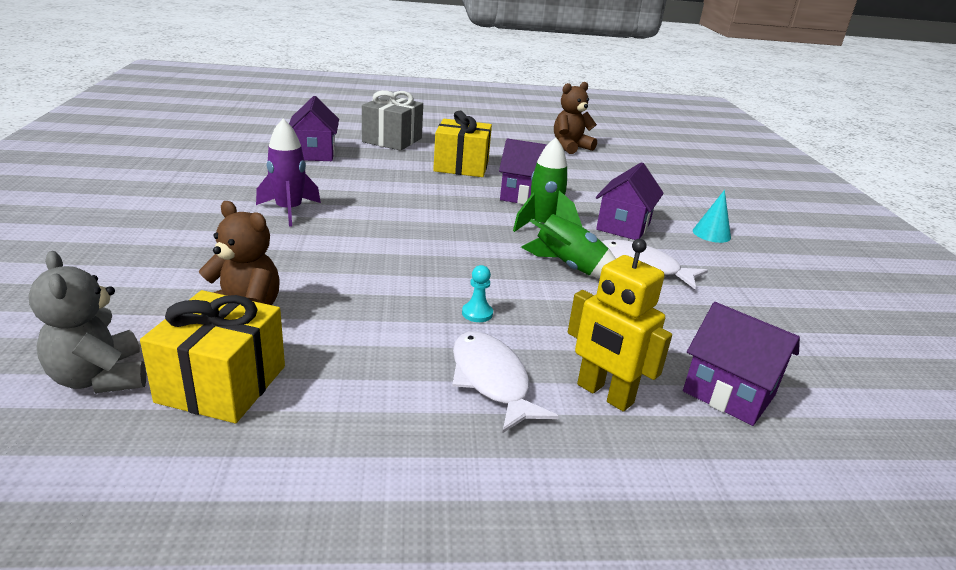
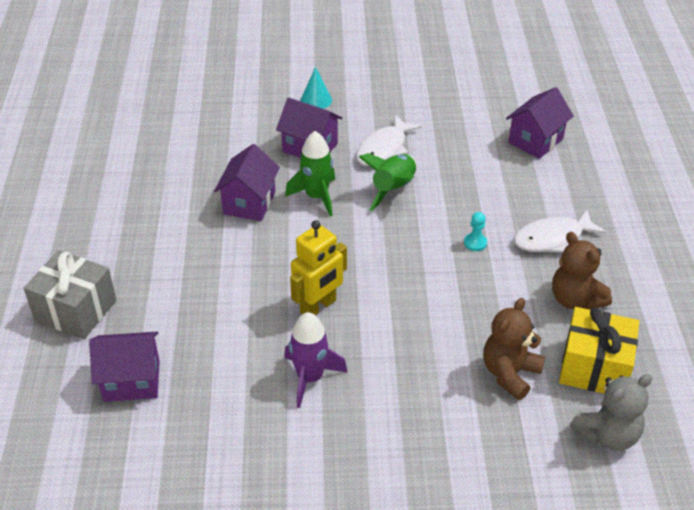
camera: 85 degrees left, 15 degrees up
yellow gift [433,111,492,177] -> none
brown teddy bear [554,82,597,154] -> brown teddy bear moved to [552,232,612,310]
yellow robot [568,239,672,411] -> yellow robot moved to [290,220,347,316]

